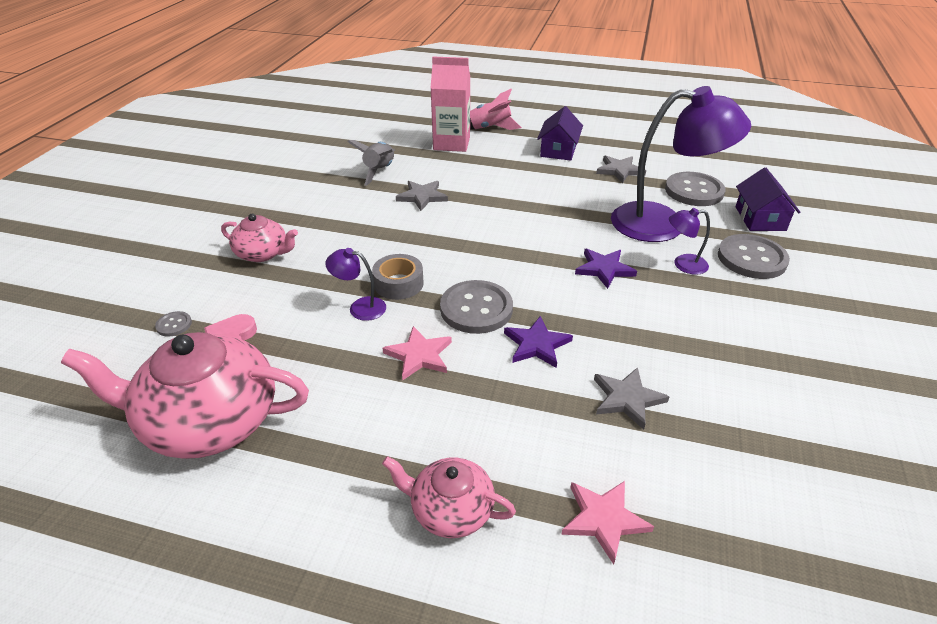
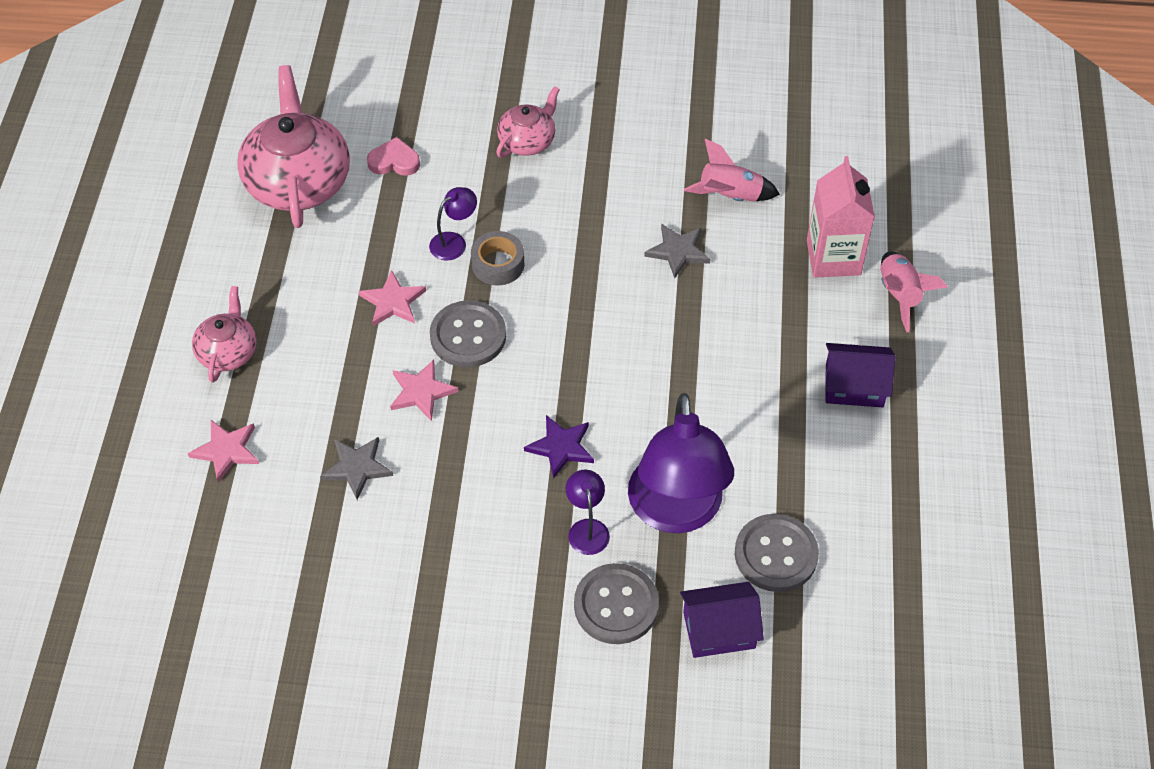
camera: 80 degrees right, 15 degrees up
grey button [155,311,192,337] -> none
pink teapot [221,214,298,262] -> pink teapot turned 150 degrees counterclockwise [496,86,560,158]
purple lamp [325,248,386,321] -> purple lamp turned 45 degrees clockwise [429,187,477,260]
grey rocket [348,140,395,186] -> pink rocket [684,139,780,201]
purple star [504,316,573,368] -> pink star [390,360,458,421]
grey star [596,155,646,183] -> none

